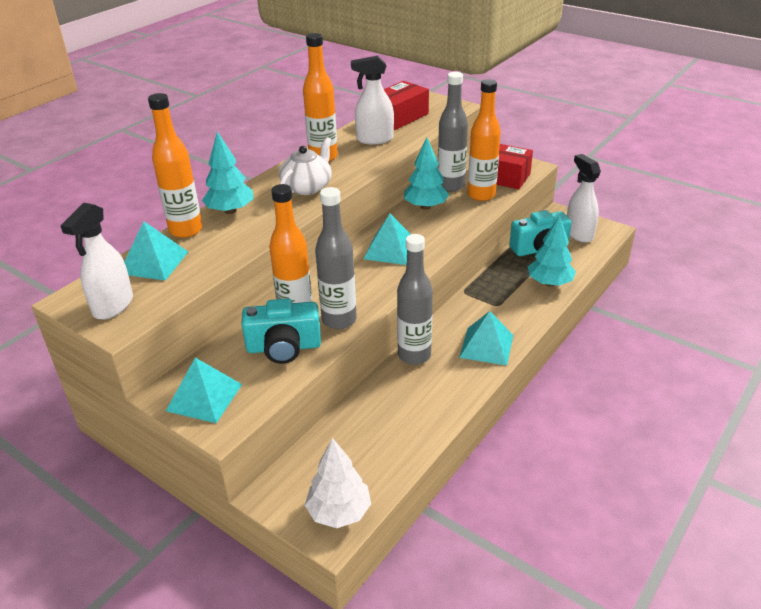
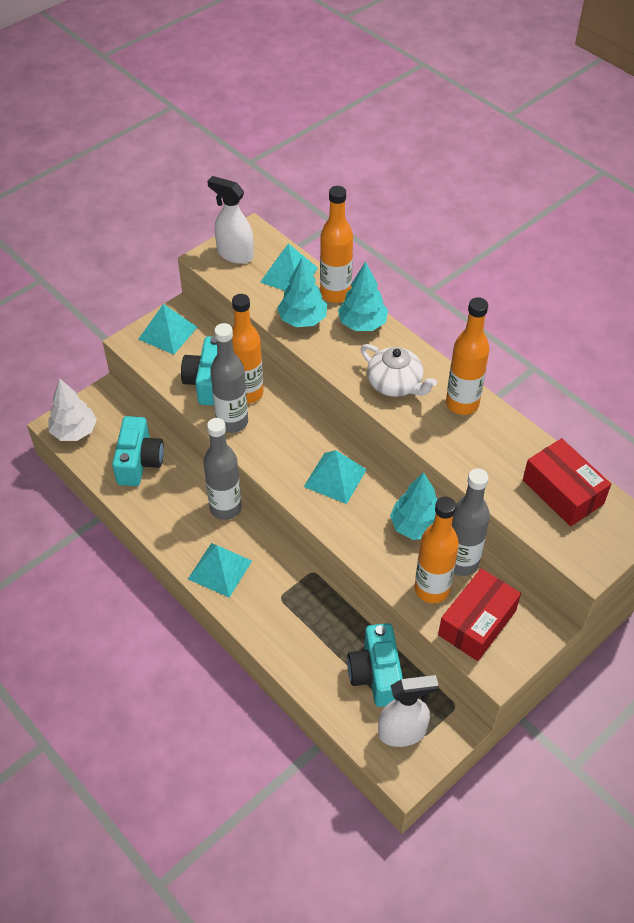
camera: 100 degrees right, 15 degrees up
white spray bottle [351,56,394,144] -> none
turquoise tree [528,215,576,286] -> turquoise tree moved to [277,258,327,327]
none -> turquoise camera [112,416,164,486]

